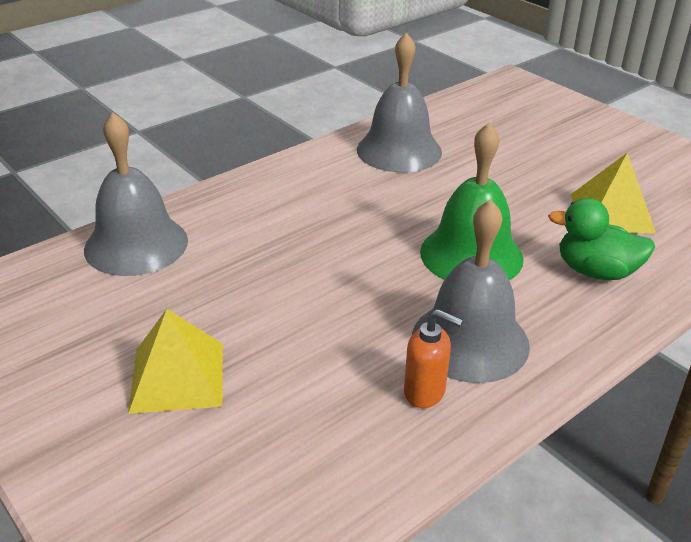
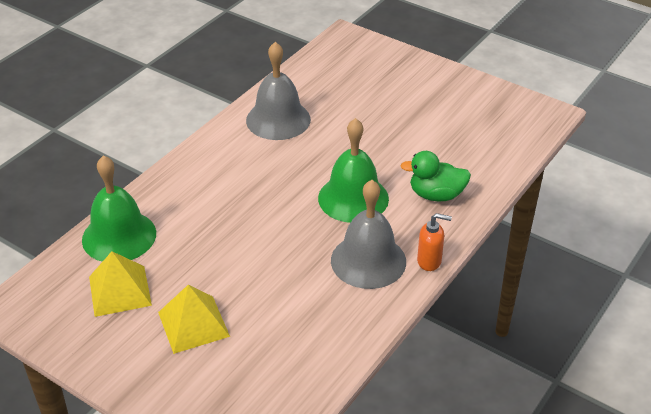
camera: 15 degrees left, 5 degrees up
grey bell [84,112,188,276] -> green bell [82,155,156,262]
orange soap dispenser [404,309,463,408] -> orange soap dispenser moved to [417,213,452,271]
yellow pyramid [570,153,656,233] -> yellow pyramid moved to [89,251,152,317]

